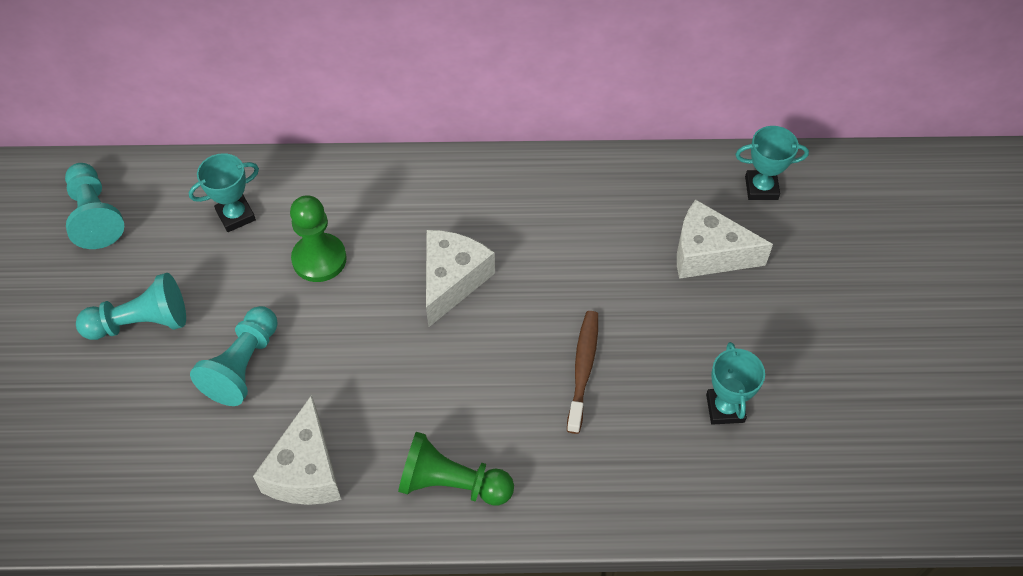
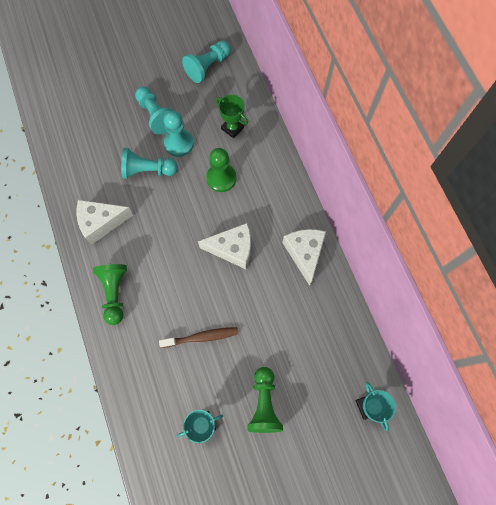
camera: 70 degrees right, 15 degrees up
turquoise trophy [189,153,259,232] -> green trophy [216,95,248,138]
white cheese [677,199,773,279] -> white cheese moved to [282,229,326,286]
none -> turquoise pawn [164,111,194,157]
none -> green pawn [247,367,283,433]

